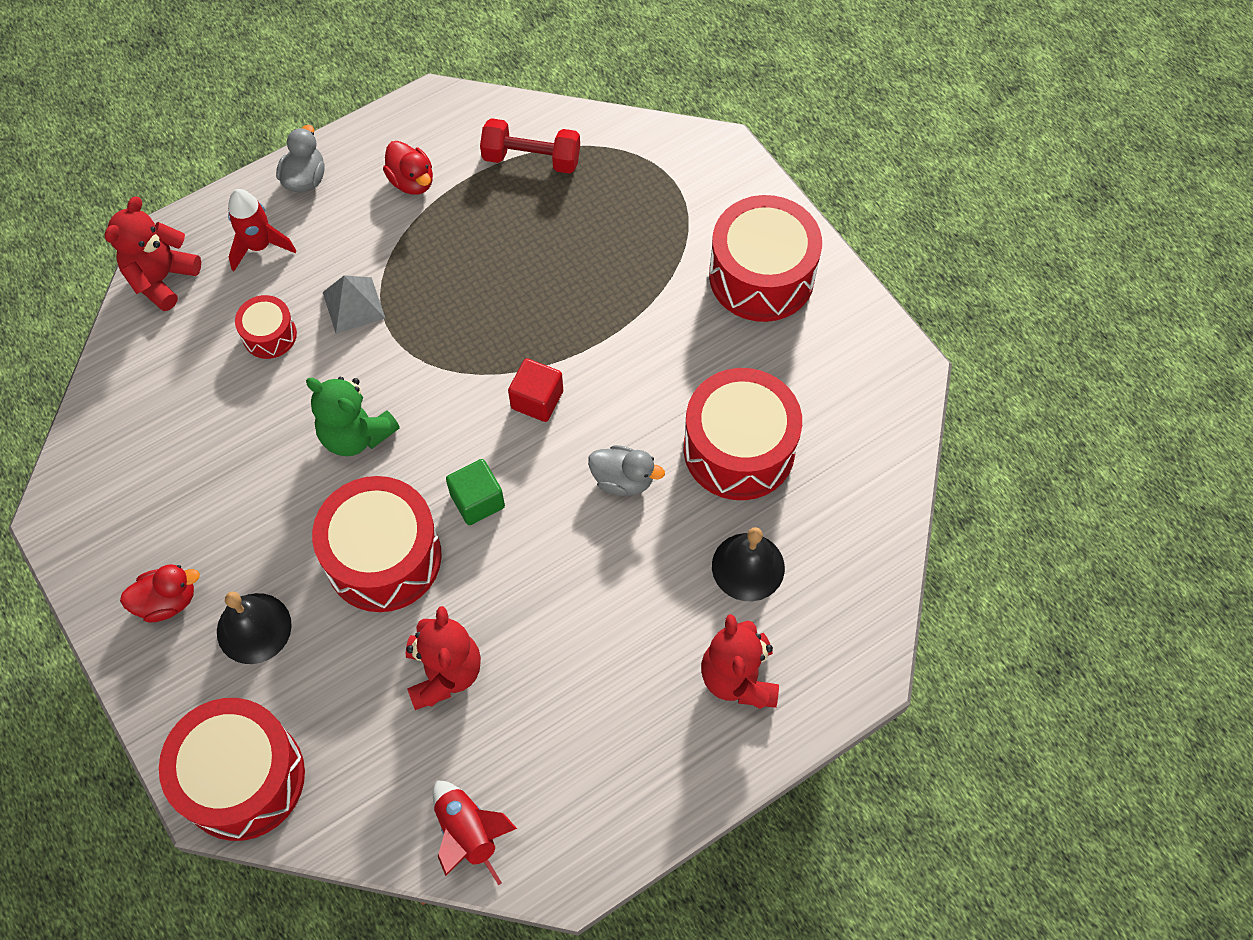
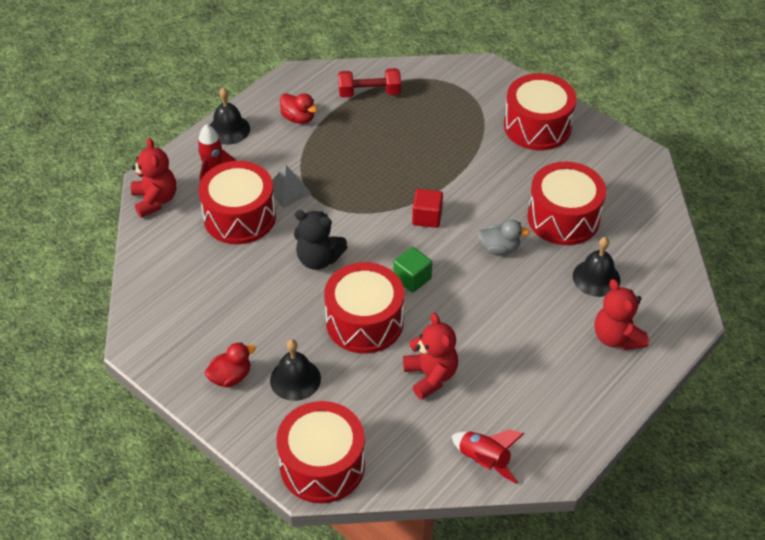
camera: 15 degrees left, 15 degrees down
red teddy bear [105,197,201,311] -> red teddy bear turned 150 degrees clockwise [131,138,176,218]
red drum [235,295,297,359] -> red drum [199,161,276,244], size x2.00
grey duck [276,125,324,192] -> black bell [210,88,250,145]
green teddy bear [306,377,400,456] -> black teddy bear [294,210,347,270]

